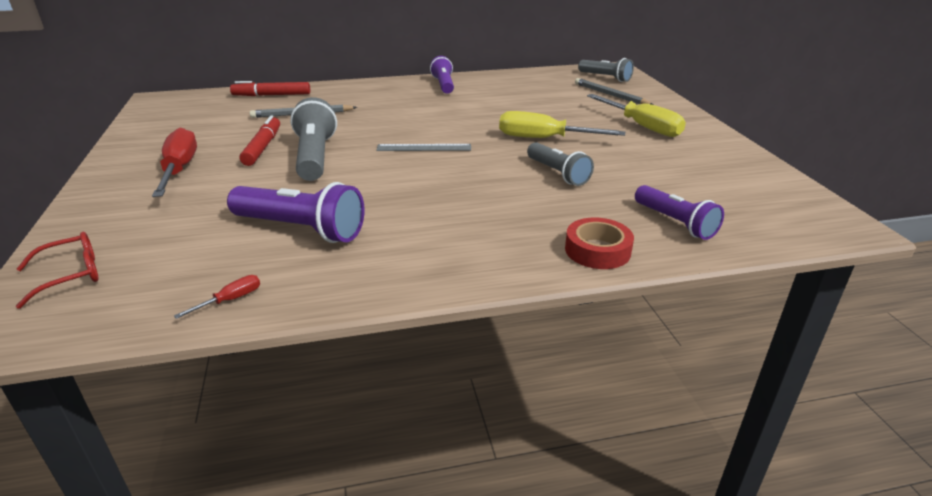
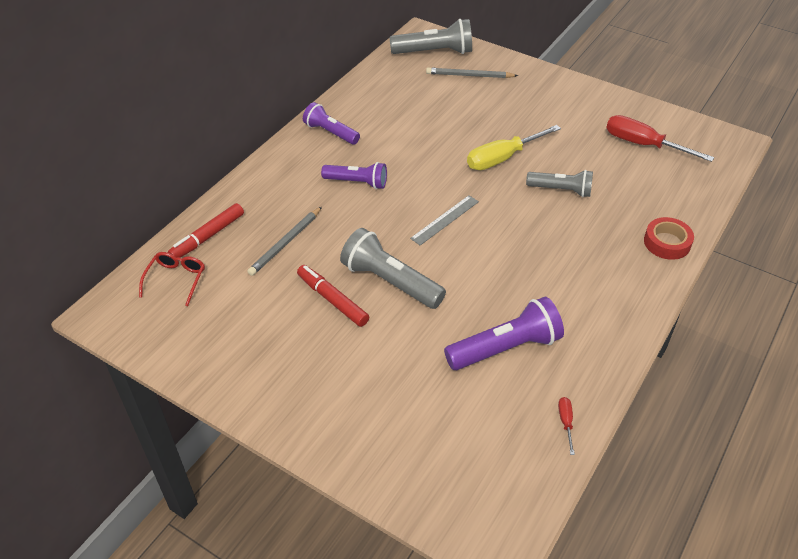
camera: 45 degrees left, 15 degrees up
red glasses [16,232,99,309] -> red glasses moved to [139,252,205,306]
red screwdriver [152,128,197,197] -> red screwdriver moved to [606,115,714,162]
grey flashlight [578,58,634,82] -> grey flashlight [389,19,472,54], size x1.51
yellow screwdriver [587,94,686,137] -> none
purple flashlight [635,185,724,240] -> purple flashlight moved to [321,162,387,189]

